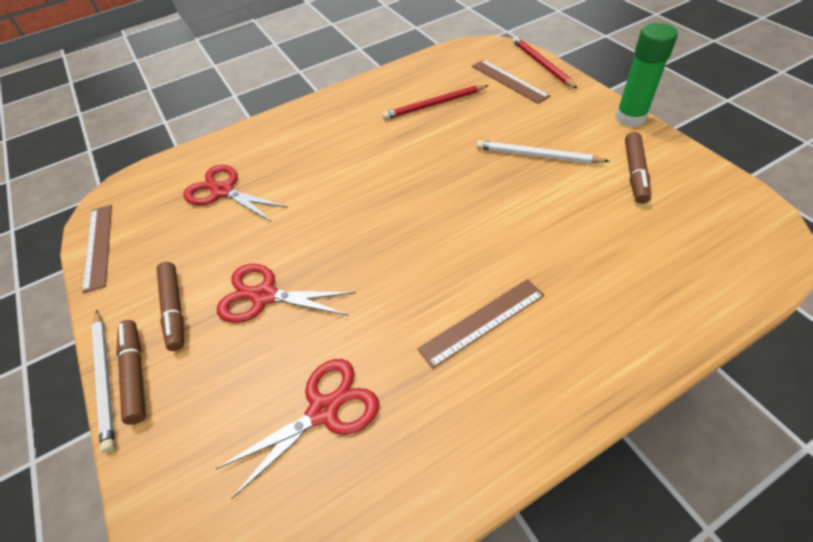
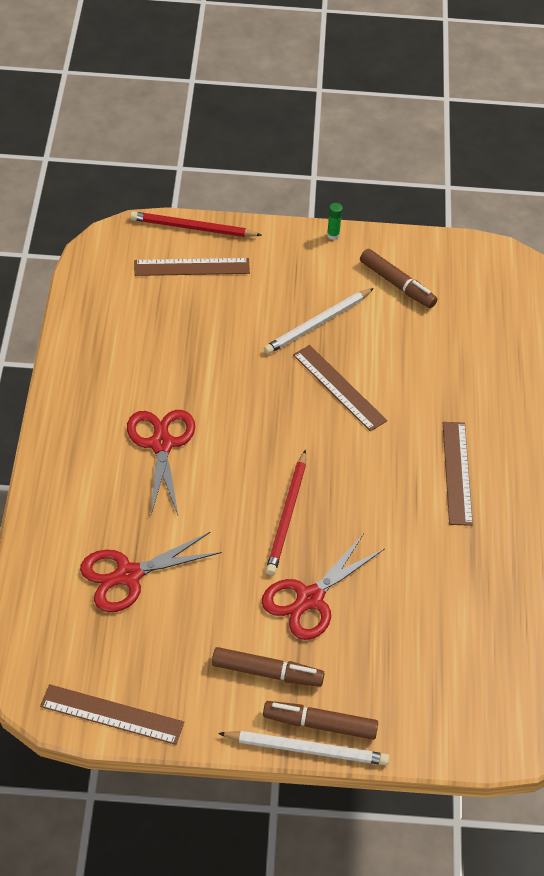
camera: 65 degrees left, 0 degrees up
red scissors [216,359,379,499] -> red scissors moved to [127,410,195,515]
red pencil [383,85,489,120] -> red pencil moved to [266,450,306,575]
green glue stick [615,23,678,127] -> green glue stick [327,203,343,240], size x0.41
none -> brown ruler [293,345,387,431]

